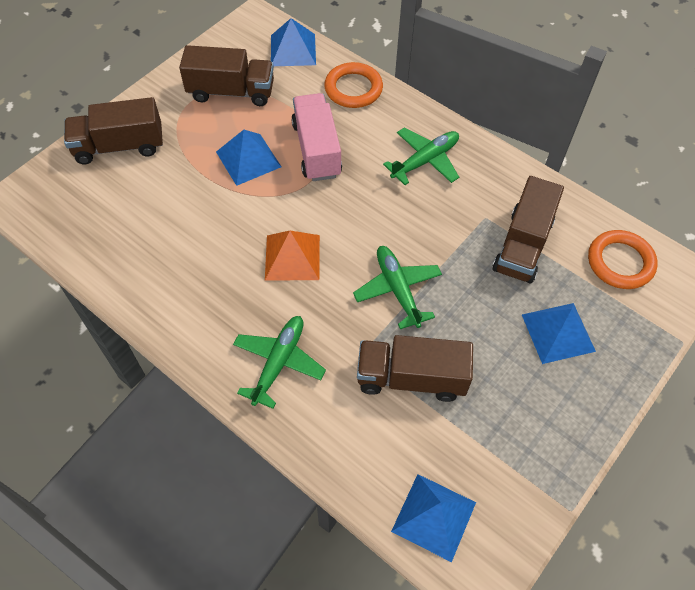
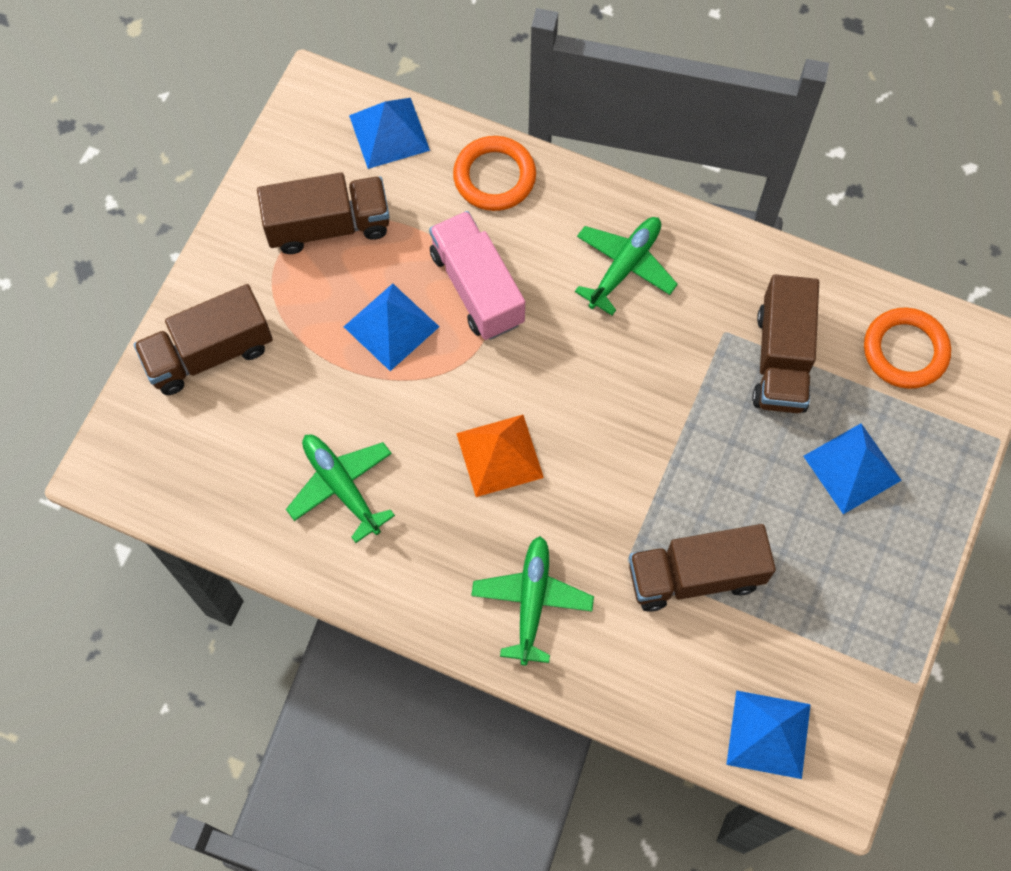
camera: 15 degrees left, 10 degrees up
green plane [353,246,442,329] -> green plane moved to [286,435,395,543]

